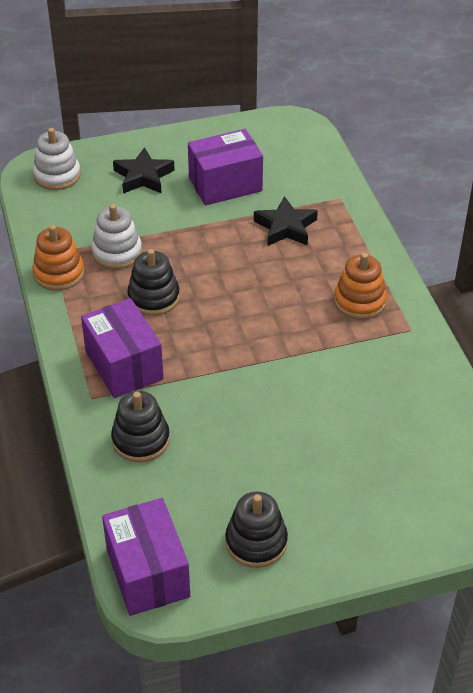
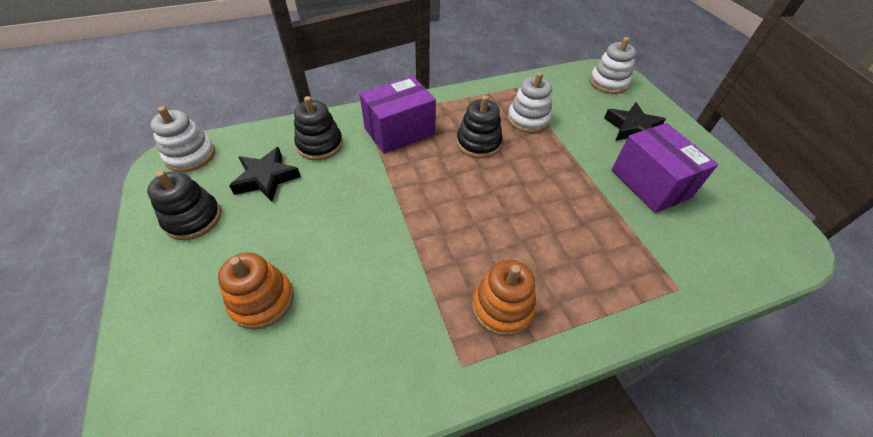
camera: 85 degrees right, 5 degrees up
orange stacking toy [32,225,84,291] -> orange stacking toy moved to [218,252,294,329]
purple box [102,498,190,616] -> white stacking toy [150,106,215,172]
black star [254,196,318,246] -> black star moved to [229,147,301,202]

